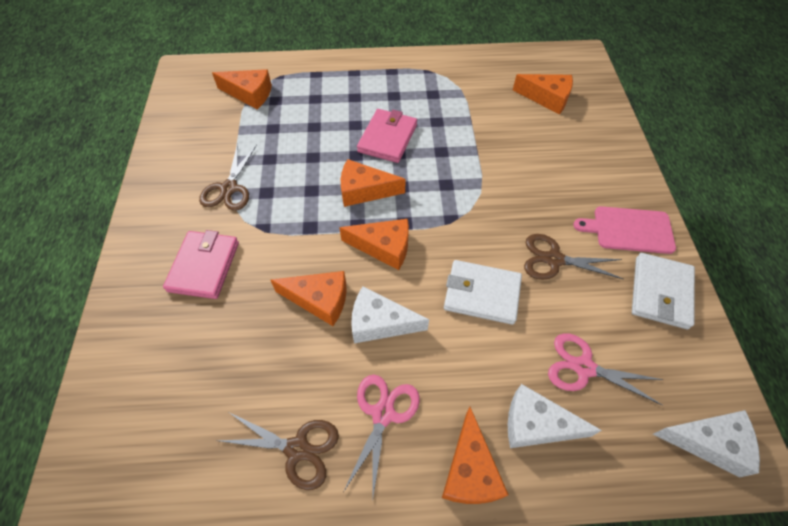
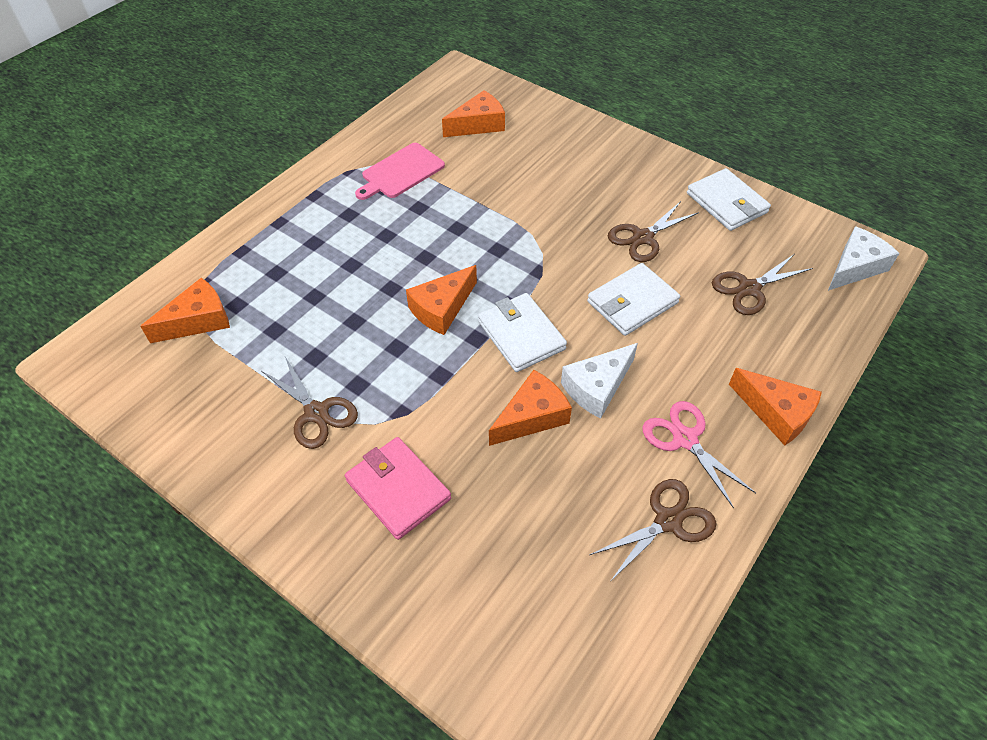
camera: 50 degrees left, 5 degrees down
orange cheese [339,219,409,270] -> white wallet [478,293,567,372]
pink wallet [357,109,417,163] -> none
white cheese [508,384,602,448] -> none
pink scissors [548,333,664,405] -> brown scissors [712,254,813,315]
pink cutting board [573,206,676,254] -> pink cutting board moved to [355,143,445,200]

